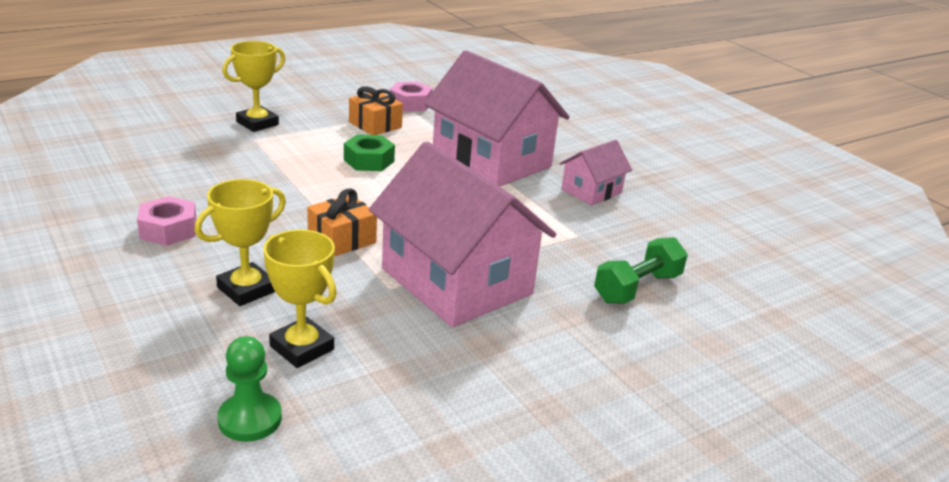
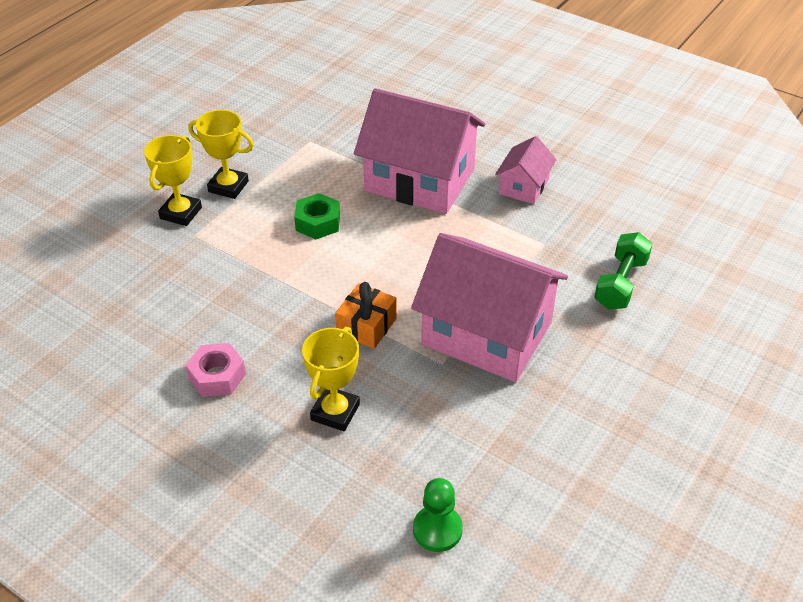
camera: 20 degrees left, 15 degrees up
yellow trophy [263,230,337,368] -> yellow trophy moved to [188,110,254,199]
orange gift [349,86,403,135] -> none
pink nut [390,81,433,112] -> none

